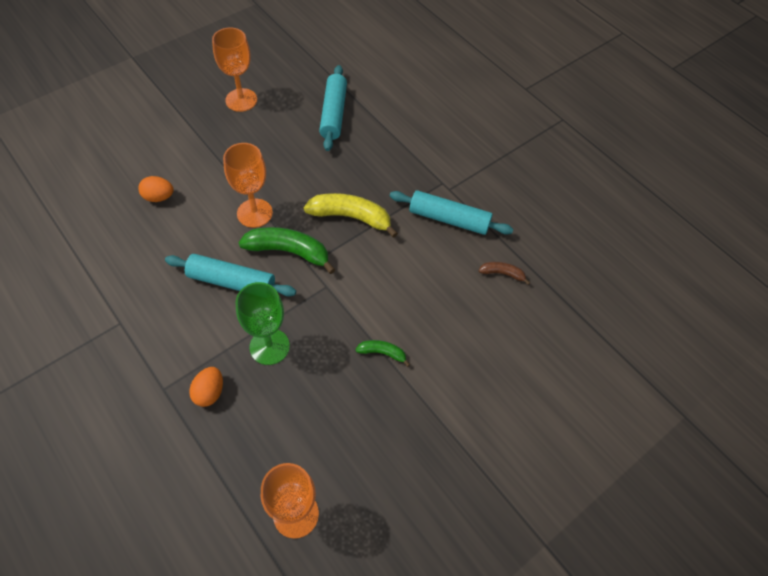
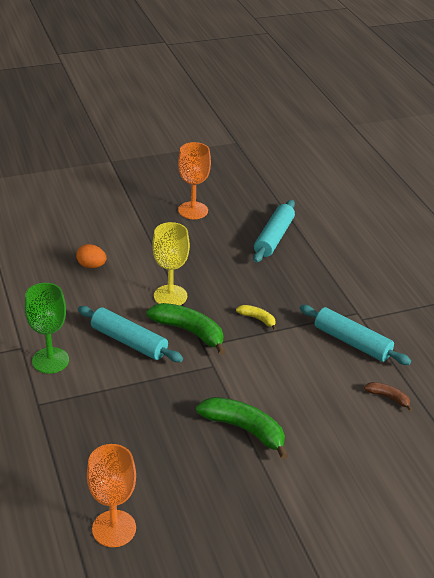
camera: 20 degrees right, 20 degrees down
orange egg [189,367,223,407] -> none
orange goblet [223,143,273,228] -> yellow goblet [152,222,190,305]
green goblet [236,282,290,365] -> green goblet moved to [25,283,69,374]
yellow banana [304,193,398,238] -> yellow banana [236,305,277,331], size x0.51
green banana [356,340,410,367] -> green banana [196,397,288,460], size x1.94

